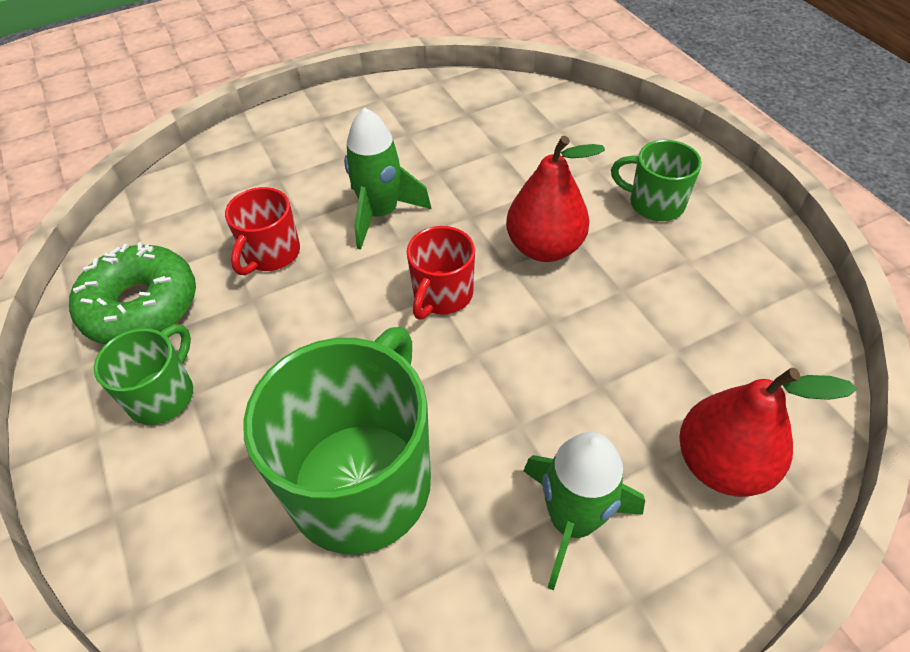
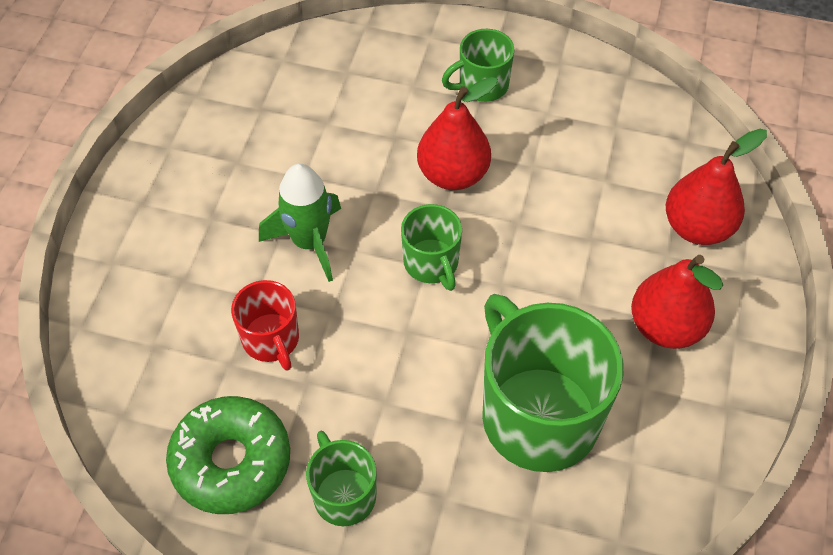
camera: 50 degrees left, 5 degrees up
red mug [407,226,475,319] -> green mug [401,204,462,291]
green rocket [524,432,645,591] -> red pear [631,255,723,349]

